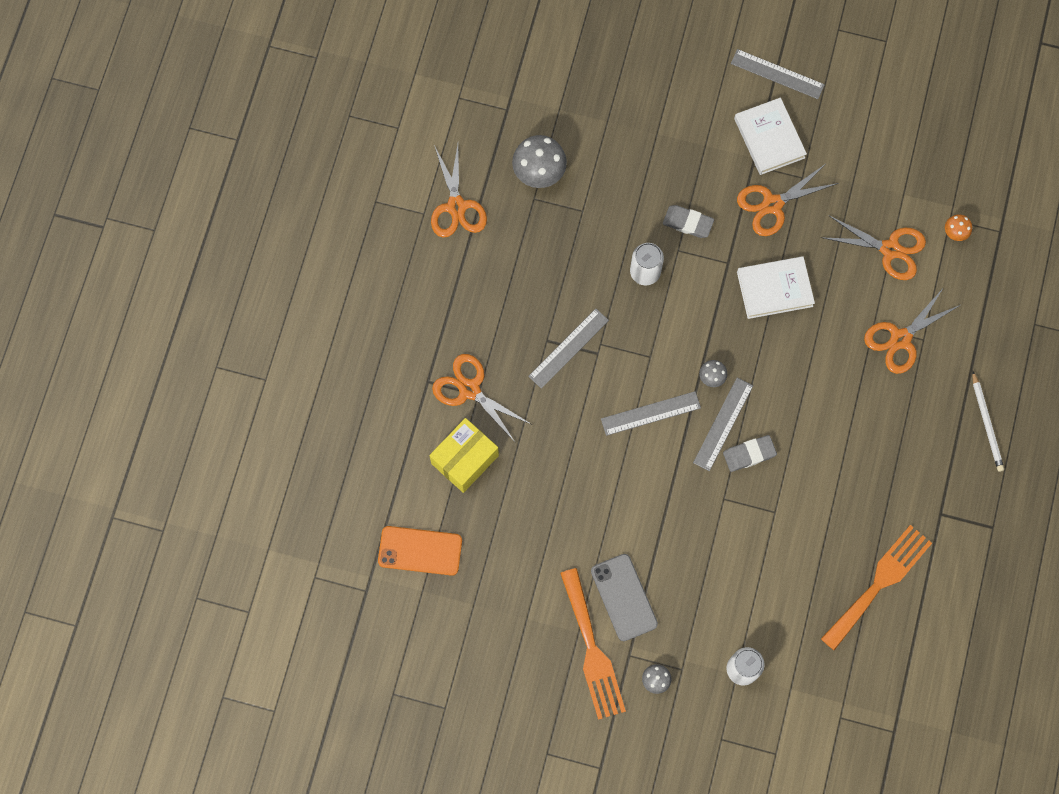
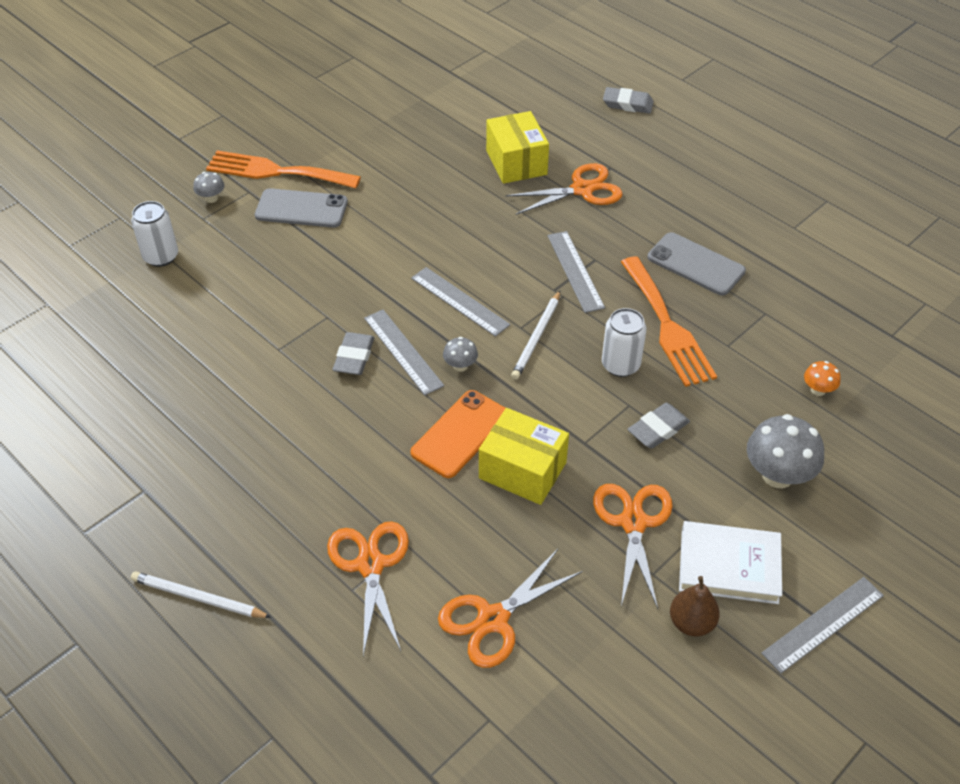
camera: 120 degrees right, 25 degrees down
orange phone [378,526,462,576] -> orange phone moved to [410,390,506,478]
orange scissors [431,144,487,238] -> none
grey mushroom [512,135,567,188] -> grey mushroom moved to [747,414,824,488]
grey ruler [601,391,701,436] -> grey ruler turned 60 degrees counterclockwise [411,267,510,337]
white book [737,256,815,319] -> yellow box [479,408,569,505]
orange fork [821,525,932,650] -> orange fork moved to [621,256,717,387]
orange mushroom [945,214,972,241] -> orange mushroom moved to [804,361,841,396]
none -> white pencil [511,291,560,380]
none -> grey eraser [603,87,654,114]
none -> grey phone [647,232,746,296]
none -> brown pear [670,576,720,637]

